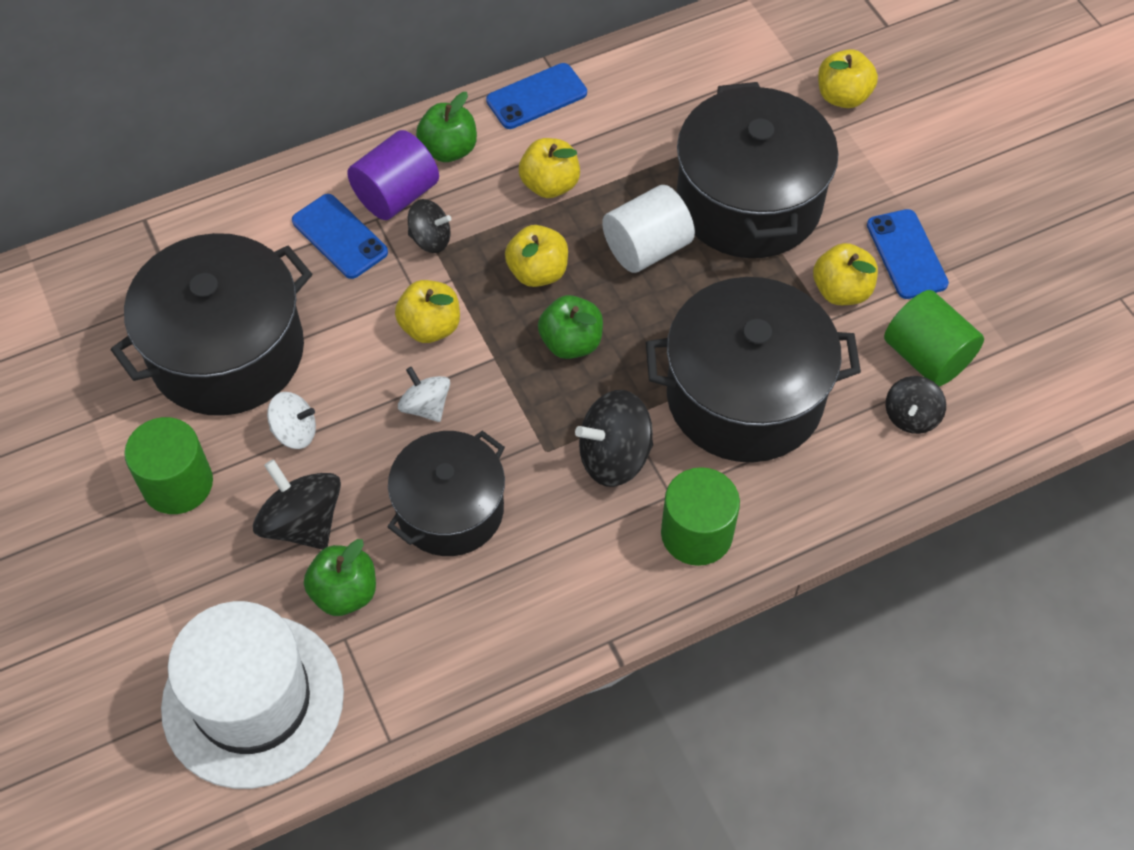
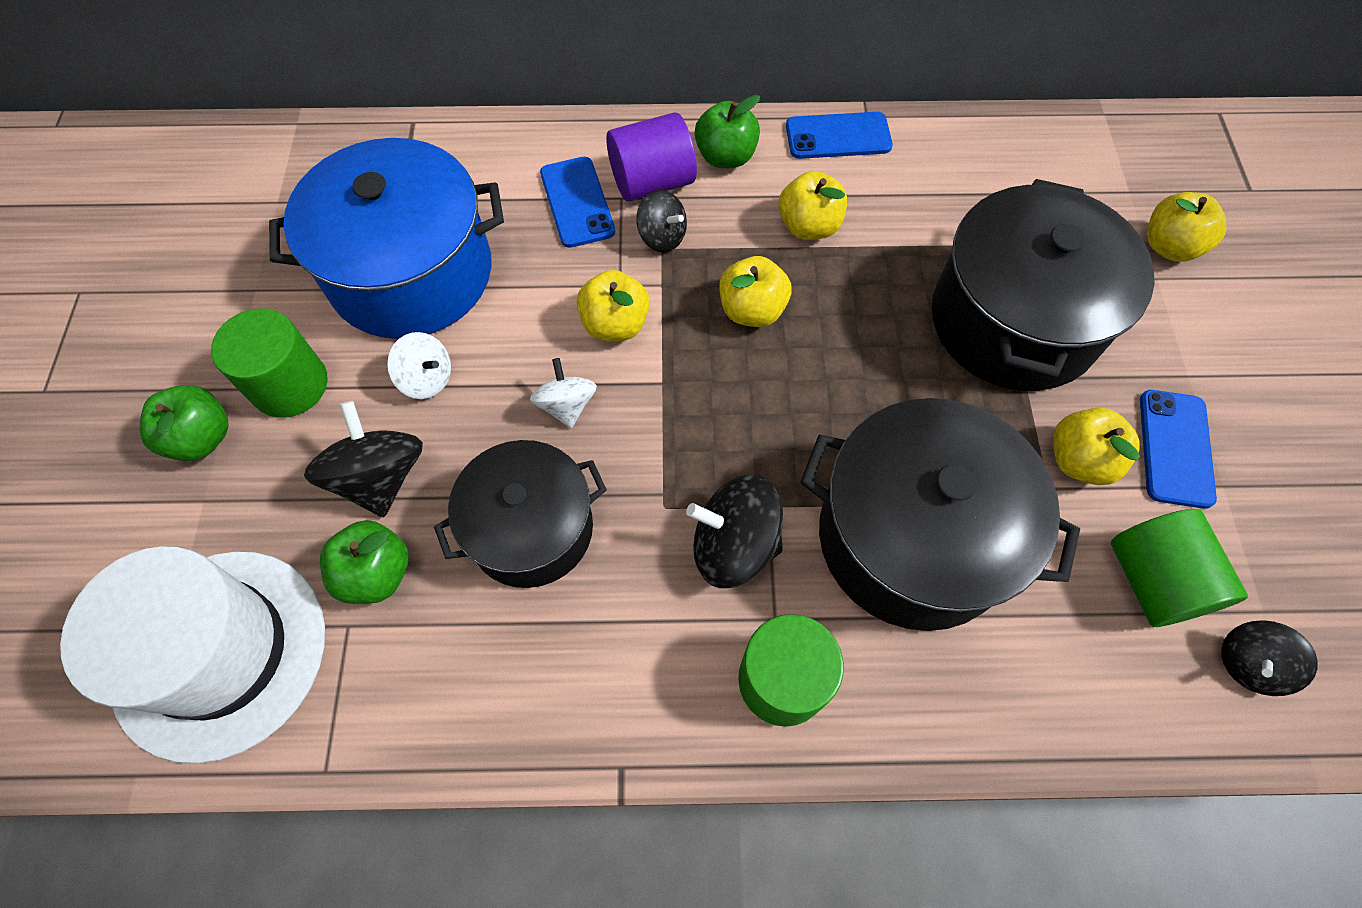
camera: 25 degrees right, 5 degrees up
black pot [111,233,312,416] -> blue pot [269,138,504,339]
green apple [538,295,603,359] -> green apple moved to [140,385,229,461]
white cylinder [602,185,695,273] -> none
black spinning top [886,376,946,434] -> black spinning top moved to [1221,620,1318,696]

